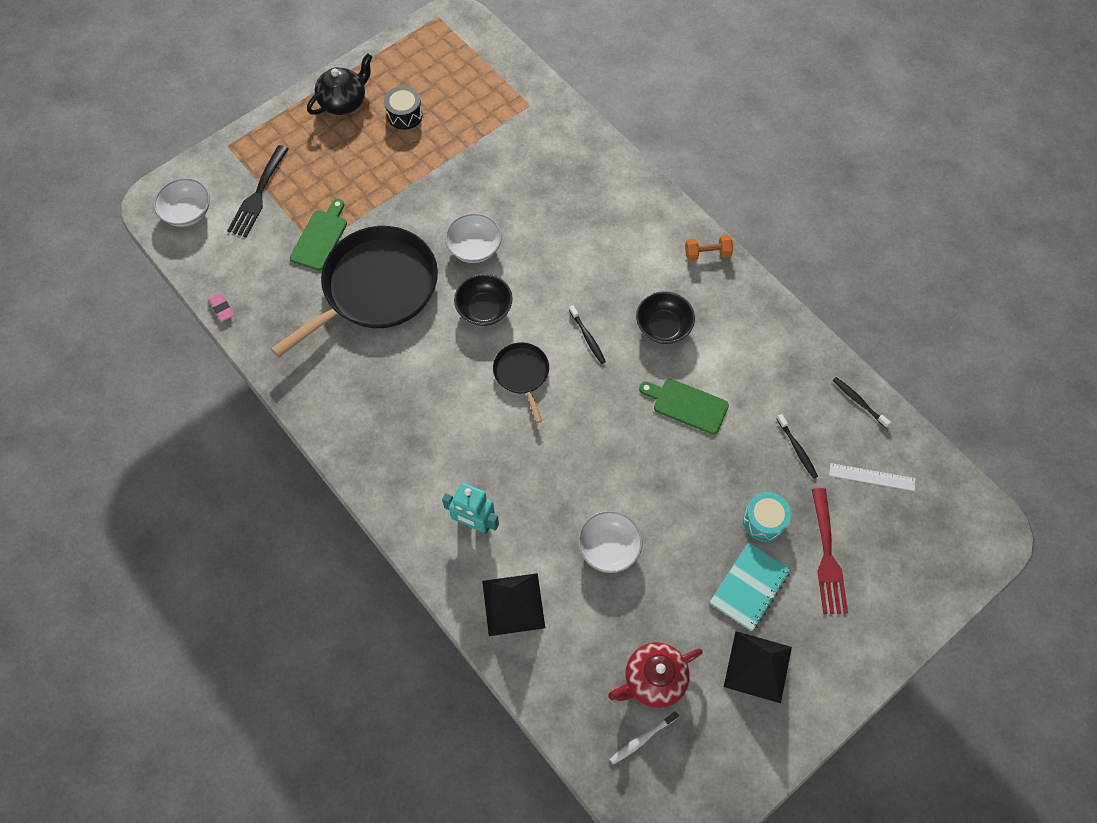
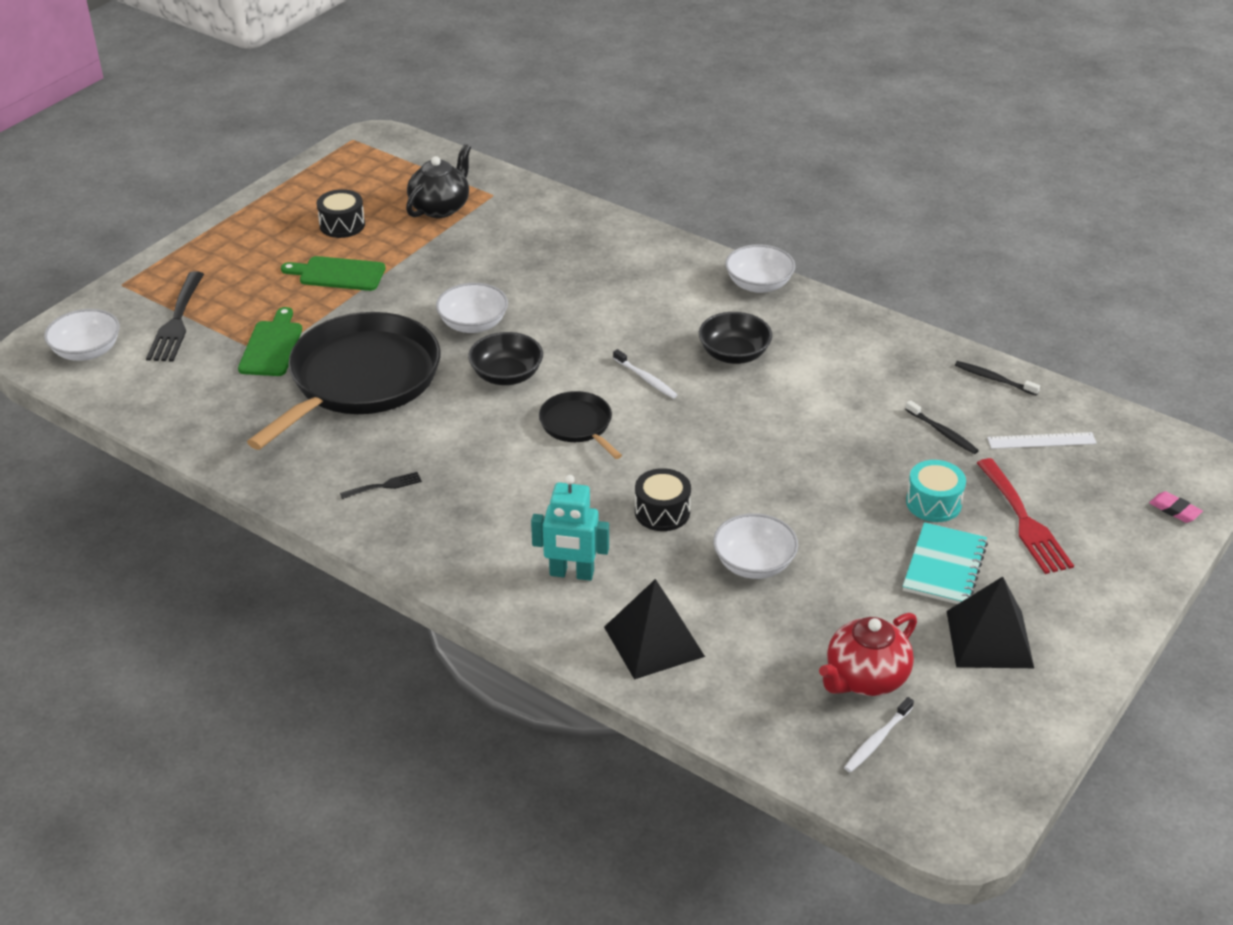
camera: 15 degrees left, 25 degrees down
pink eraser [209,293,234,321] -> pink eraser moved to [1149,491,1203,523]
black teapot [307,53,372,115] -> black teapot moved to [406,144,471,218]
black toothbrush [569,305,606,364] -> white toothbrush [613,349,677,398]
green cutting board [639,379,729,435] -> green cutting board moved to [281,256,386,291]
orange dumbbell [685,235,733,261] -> white bowl [725,244,795,293]
none -> black fork [340,472,422,499]
none -> black drum [635,468,691,531]

